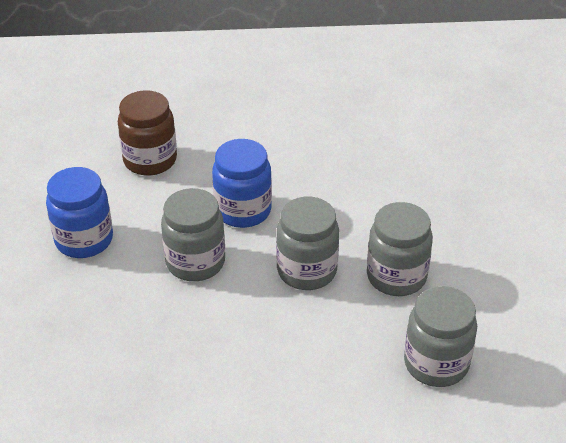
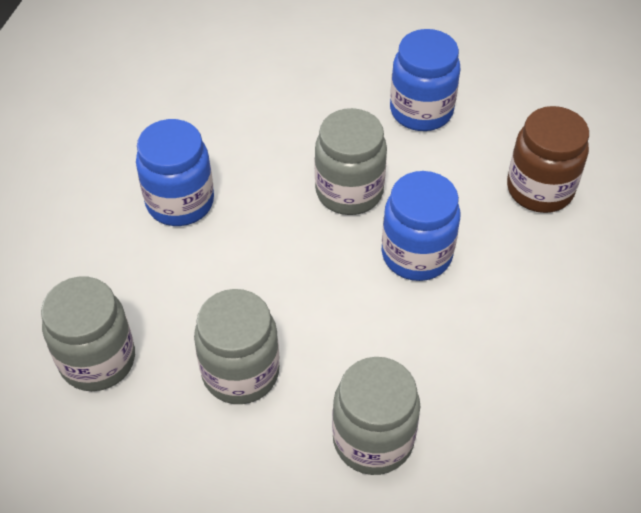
camera: 110 degrees right, 10 degrees up
grey jar [276,197,339,290] -> grey jar moved to [332,357,420,475]
none -> blue jar [136,119,214,226]

